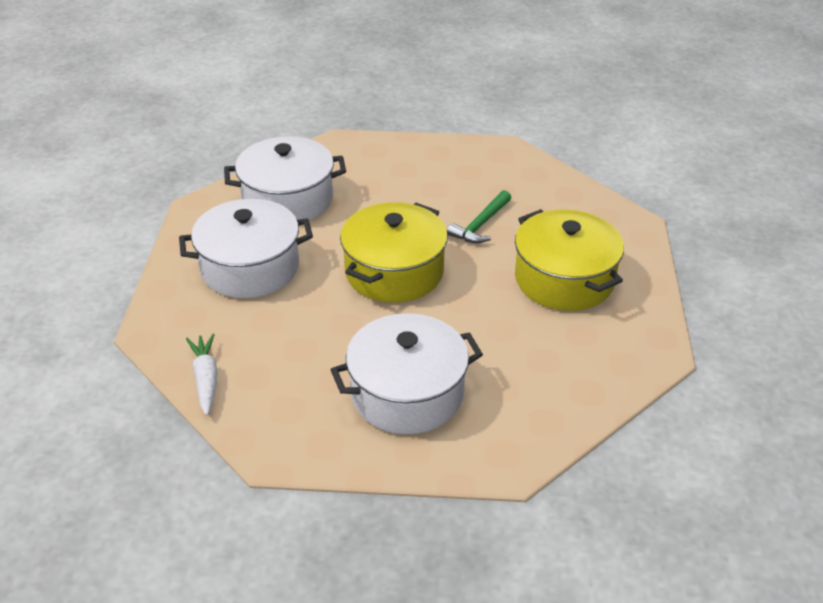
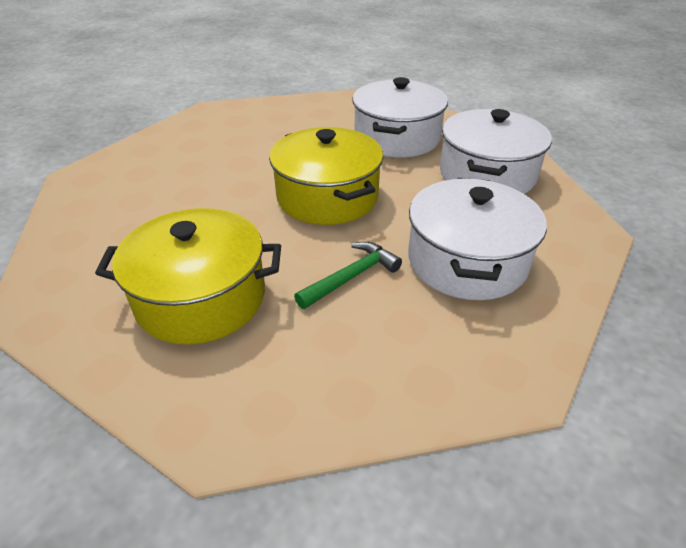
camera: 120 degrees right, 0 degrees up
white carrot [186,334,218,415] -> none
white pot [330,313,483,434] -> white pot moved to [408,178,547,300]
green hammer [447,190,511,243] -> green hammer turned 75 degrees clockwise [294,242,402,309]

